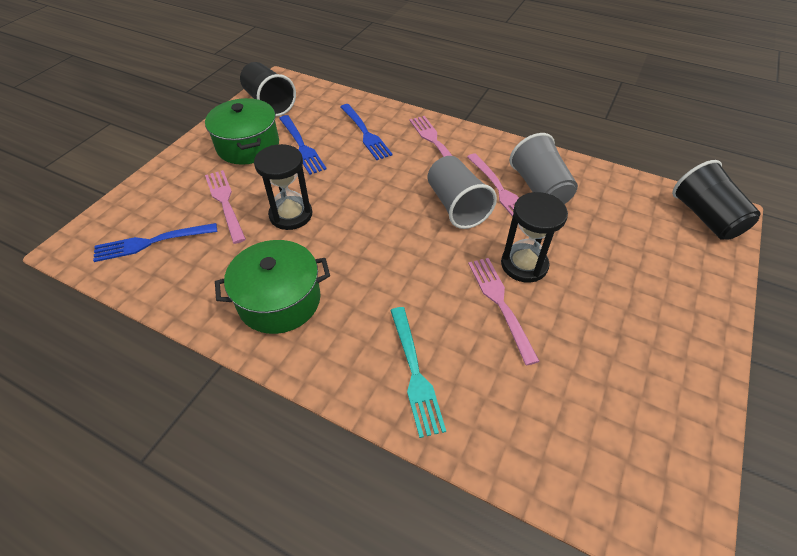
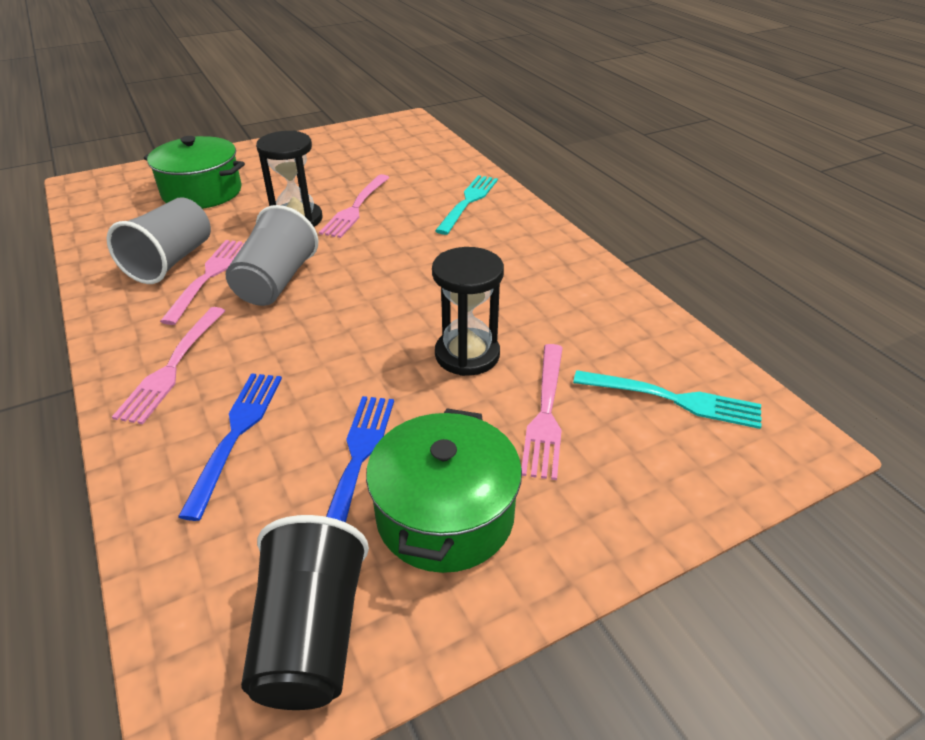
camera: 145 degrees left, 10 degrees down
blue fork [93,223,217,262] -> turquoise fork [573,370,762,429]
green pot [215,240,330,334] -> green pot moved to [144,136,245,209]
black cup [672,160,761,240] -> none

